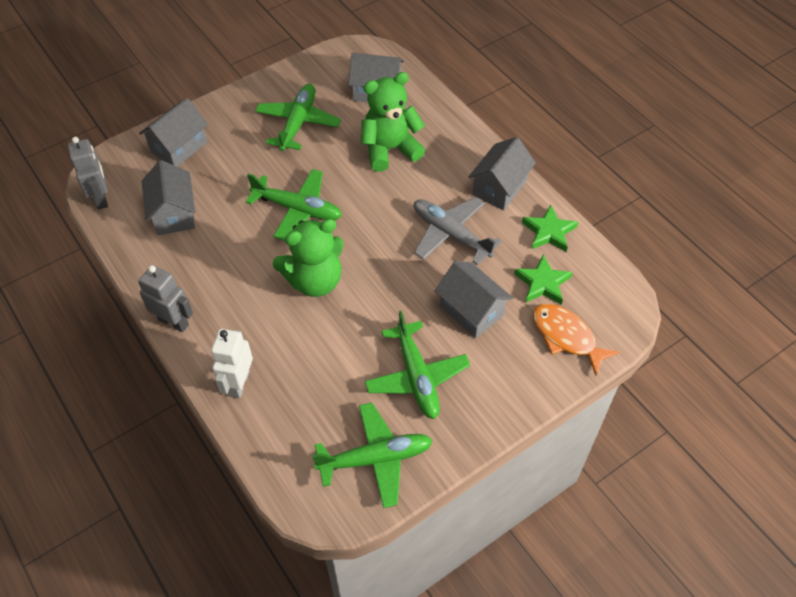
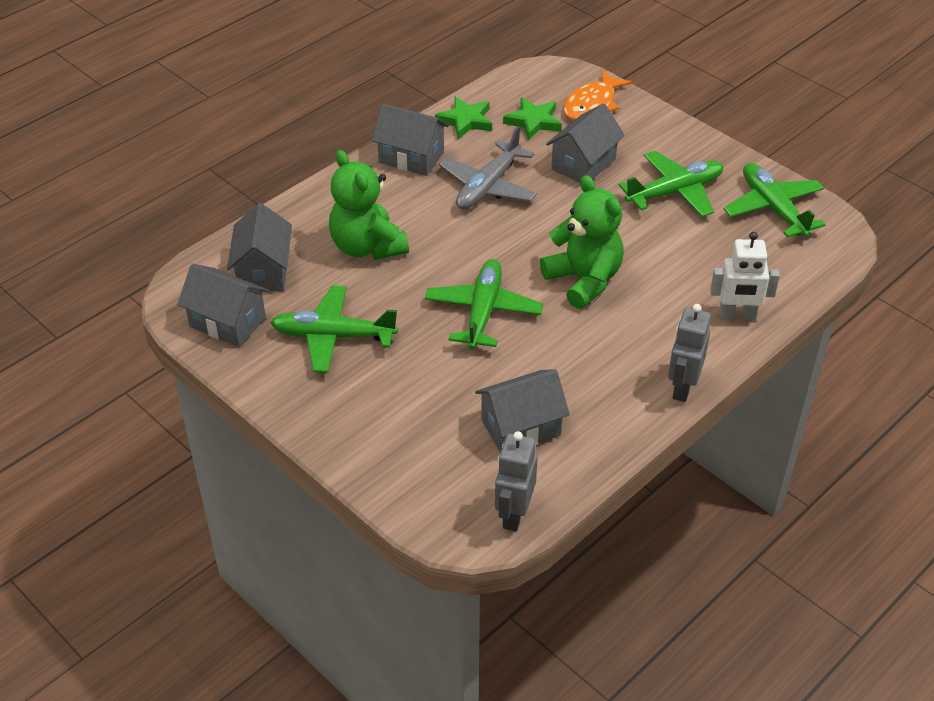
camera: 100 degrees left, 10 degrees down
grey robot [68,137,108,210] -> grey robot turned 45 degrees counterclockwise [495,431,538,531]
grey house [139,98,208,167] -> grey house moved to [177,264,269,347]

